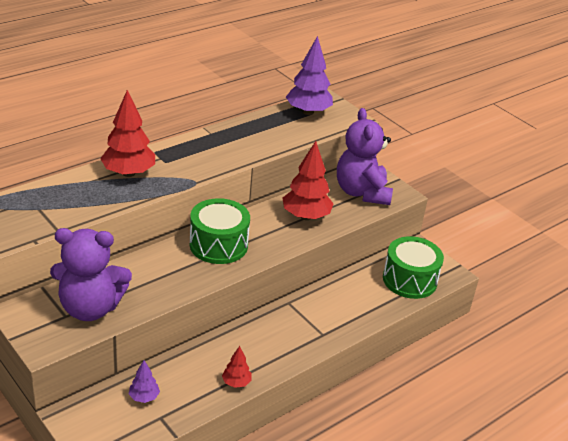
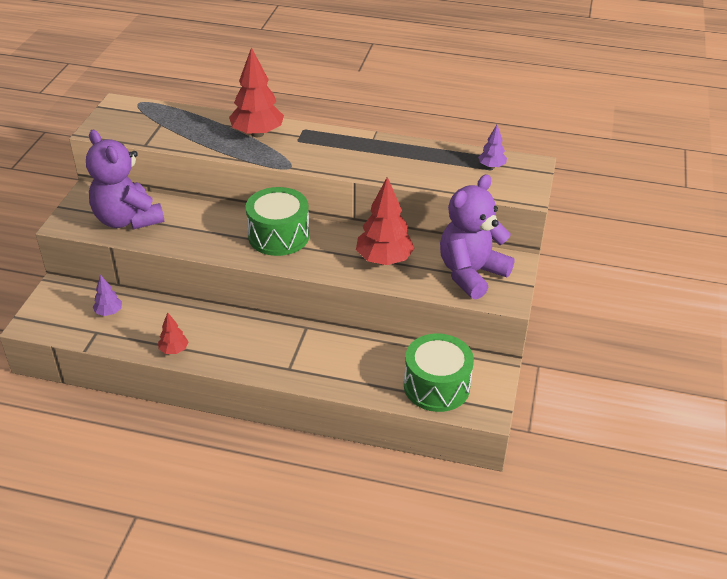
camera: 55 degrees right, 5 degrees up
purple tree [286,36,333,115] -> purple tree [478,125,507,169], size x0.51

